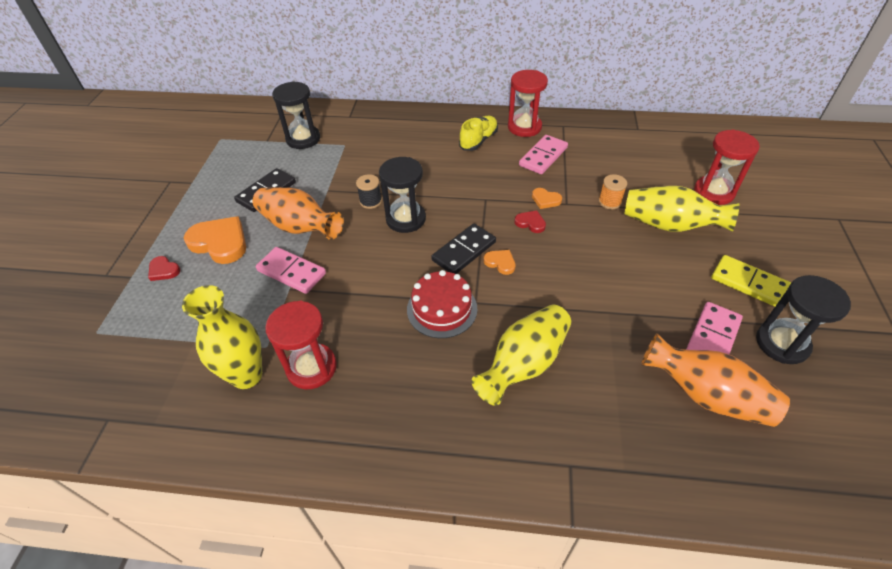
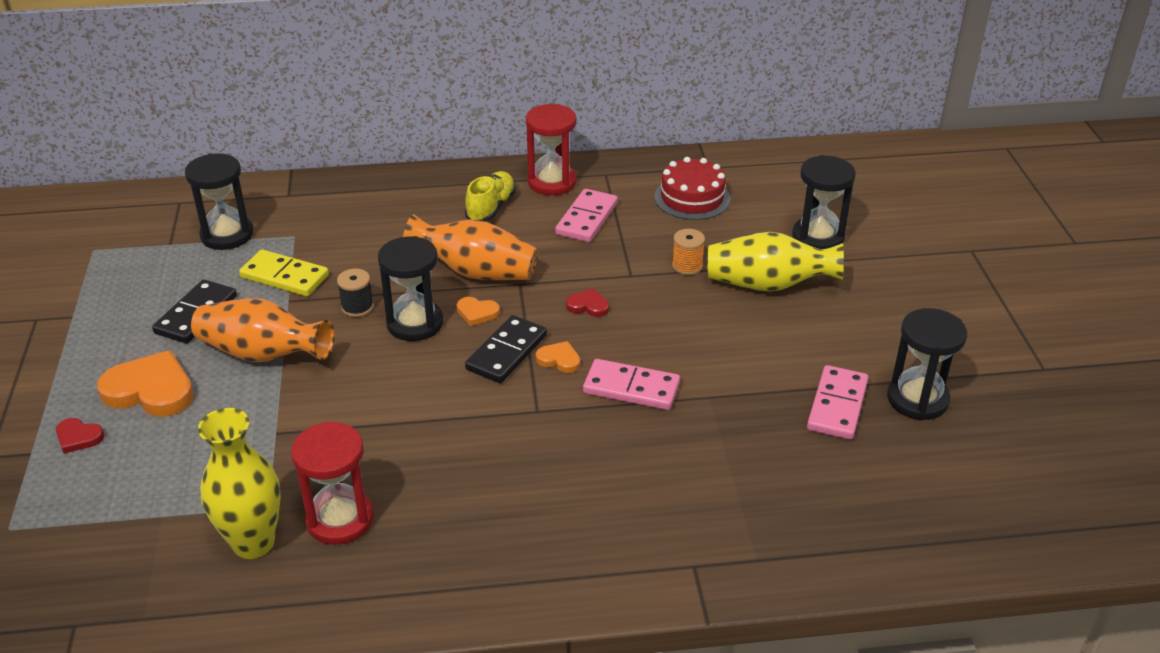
camera: 15 degrees left, 10 degrees down
pink domino [256,247,326,294] -> pink domino moved to [583,359,680,410]
red cake [407,270,477,338] -> red cake moved to [654,157,730,220]
yellow vase [471,305,571,406] -> none
orange heart [532,188,562,209] -> orange heart moved to [457,297,500,326]
orange vase [641,333,790,427] -> orange vase moved to [403,214,538,280]
red hourglass [694,129,760,205] -> black hourglass [792,155,856,249]
yellow domino [711,255,791,307] -> yellow domino moved to [239,250,329,296]

